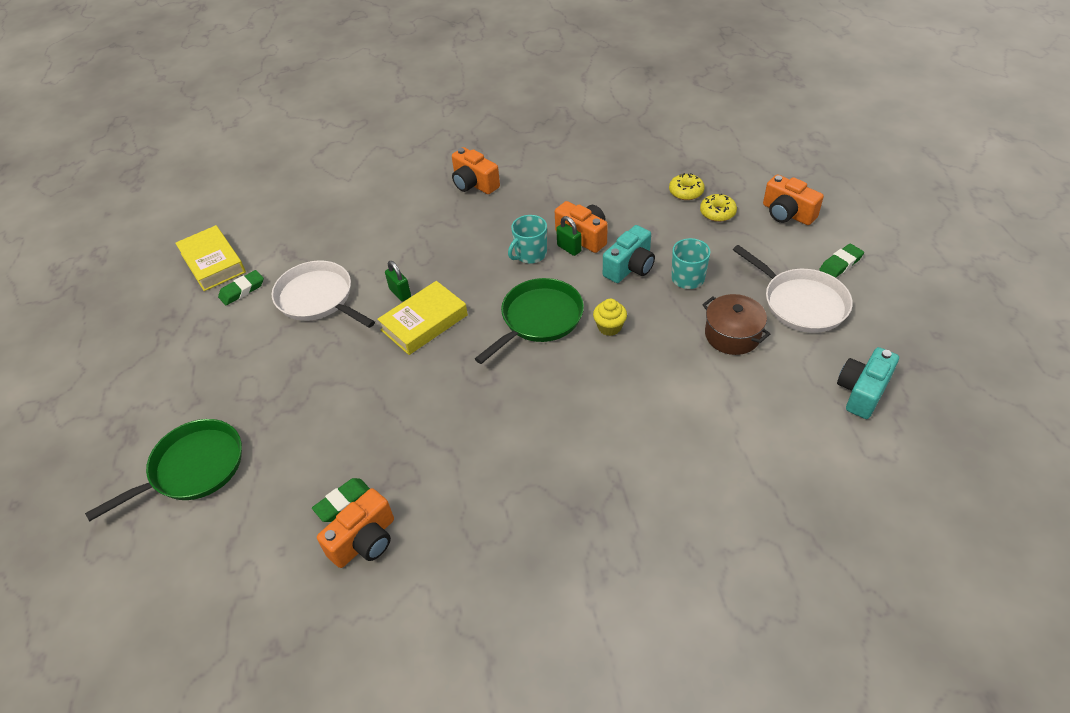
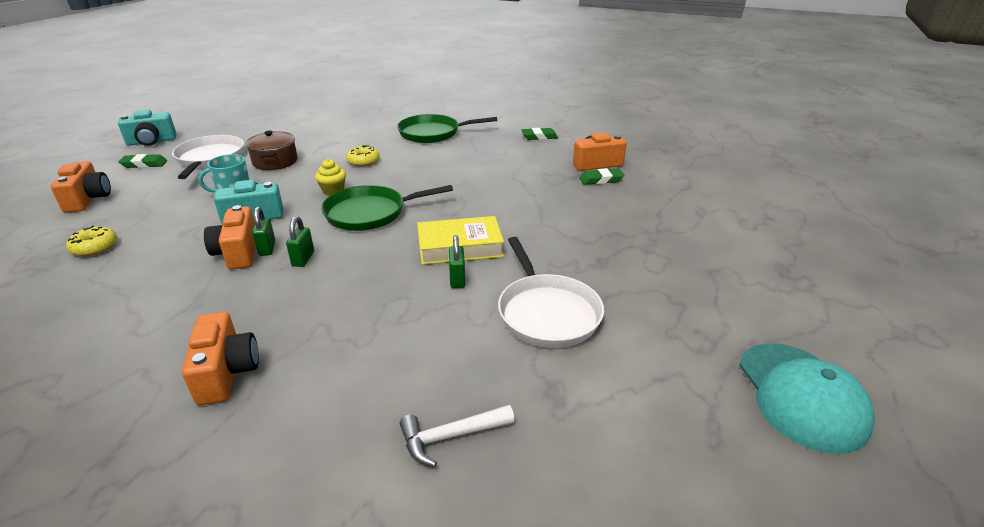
camera: 150 degrees left, 15 degrees down
green pan [85,419,242,521] -> green pan moved to [397,114,497,143]
yellow book [175,225,246,291] -> none
green eraser [218,270,264,305] -> green eraser moved to [521,128,558,140]
turquoise mug [508,215,547,264] -> green padlock [286,216,314,267]
yellow donut [700,194,737,222] -> yellow donut moved to [346,145,380,167]
turquoise camera [837,347,899,419] -> turquoise camera moved to [118,110,176,146]
none -> white hammer [400,405,515,467]
none -> turquoise cap [739,343,874,454]

